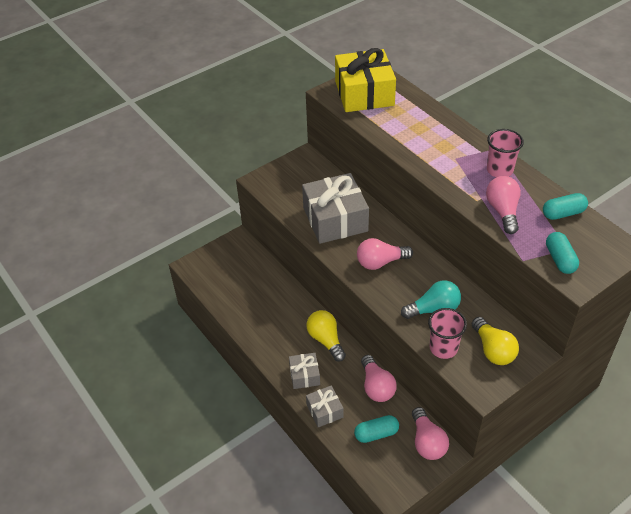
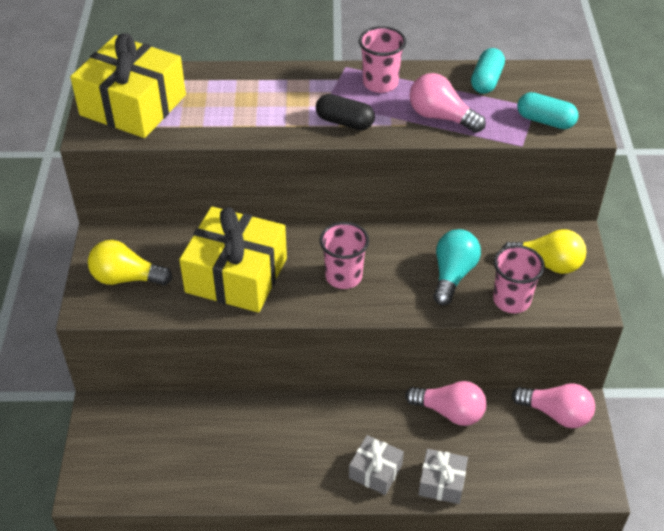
camera: 55 degrees left, 0 degrees up
grey gift [302,173,369,244] -> yellow gift [179,206,287,313]
yellow light bulb [306,310,346,362] -> yellow light bulb moved to [88,240,173,285]
turquoise capsule [354,415,399,443] -> none
pink light bulb [357,238,413,270] -> pink cup [320,222,369,289]
none -> black capsule [316,94,375,130]

